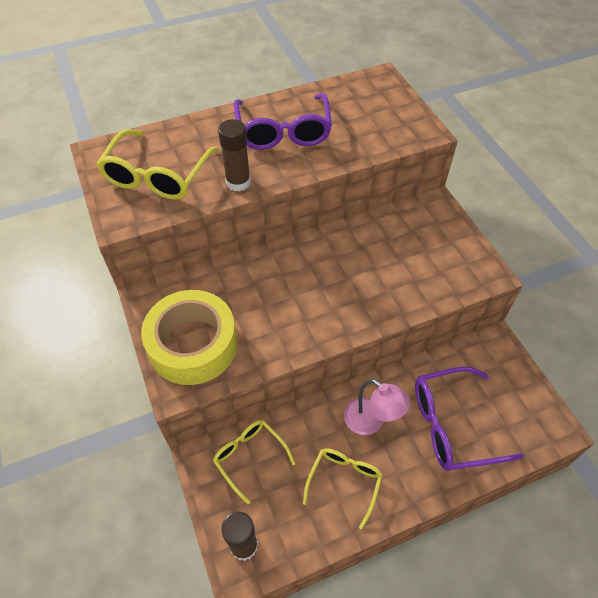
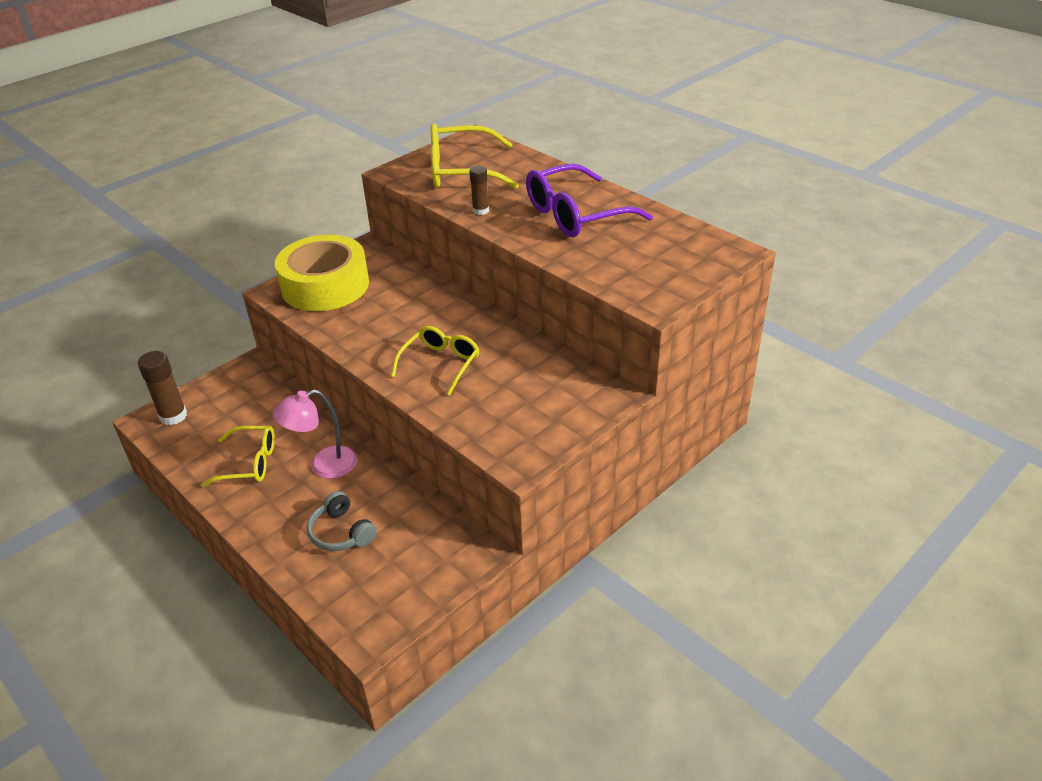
camera: 70 degrees right, 15 degrees down
yellow glasses [213,420,296,504] -> yellow glasses moved to [391,326,480,395]
brown glue stick [218,119,251,191] -> brown glue stick [469,166,489,215], size x0.62
pink lamp [344,379,410,435] -> pink lamp turned 45 degrees clockwise [273,390,357,479]
purple glasses [415,366,524,471] -> grey headphones [307,491,377,551]

